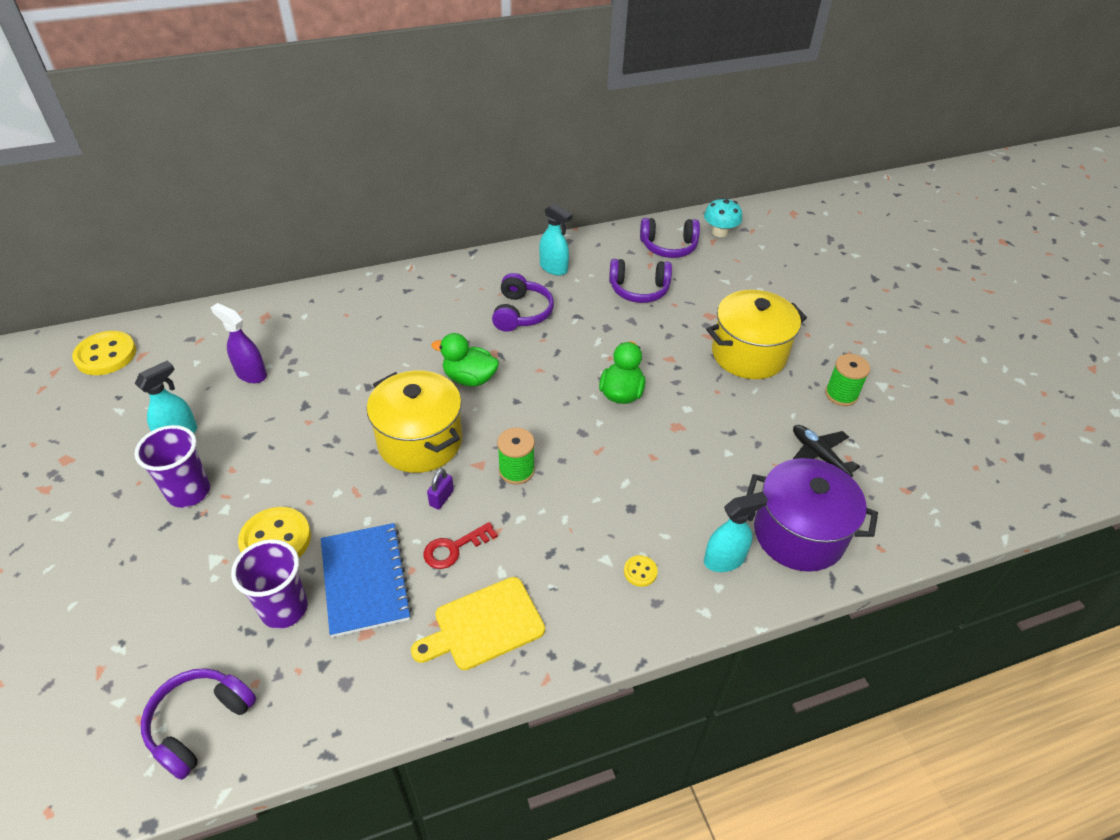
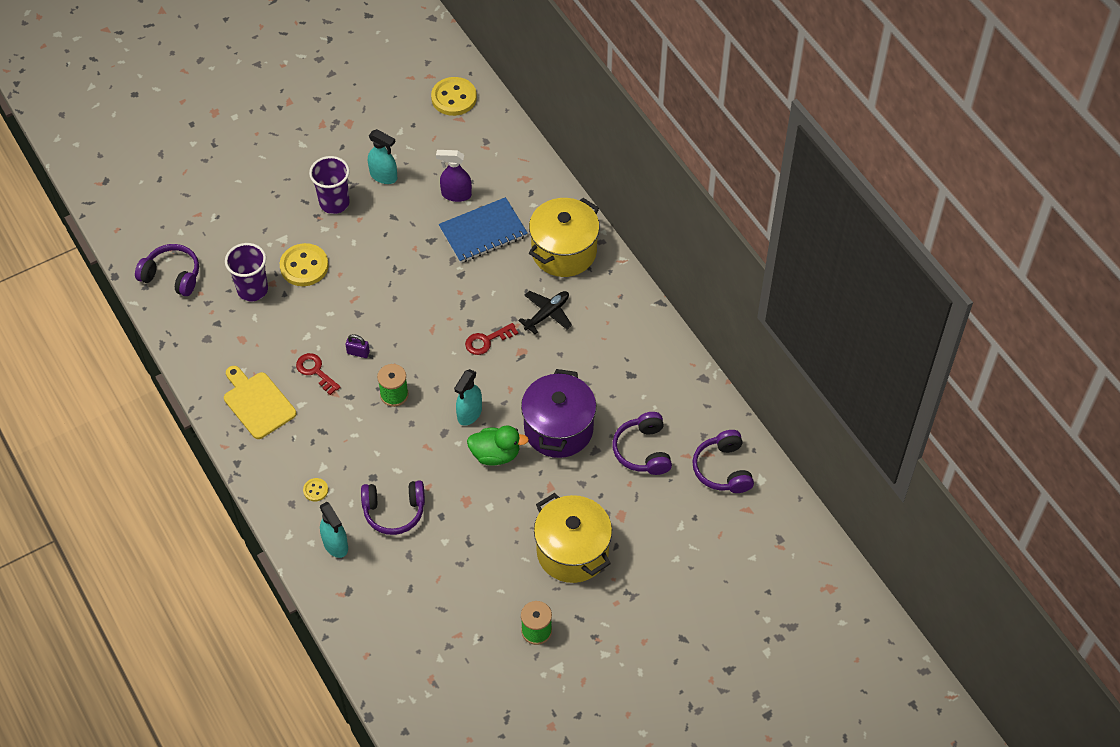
camera: 80 degrees right, 10 degrees up
purple spray bottle [211,303,267,383] -> purple spray bottle turned 105 degrees counterclockwise [436,150,472,202]
blue notebook [321,523,412,637] -> blue notebook moved to [438,197,528,263]
yellow pot [367,371,462,473] -> yellow pot moved to [529,198,600,277]
green duck [431,333,499,386] -> red key [465,323,518,355]
purple headphones [492,273,554,332] -> purple headphones moved to [361,481,425,535]
turquoise spray bottle [539,203,572,276] -> turquoise spray bottle moved to [454,369,482,426]
turquoise mushroom [704,197,742,237] -> none
purple pot [747,458,878,572] -> purple pot moved to [521,369,596,458]
black plane [793,425,860,477] -> black plane moved to [518,291,572,335]

